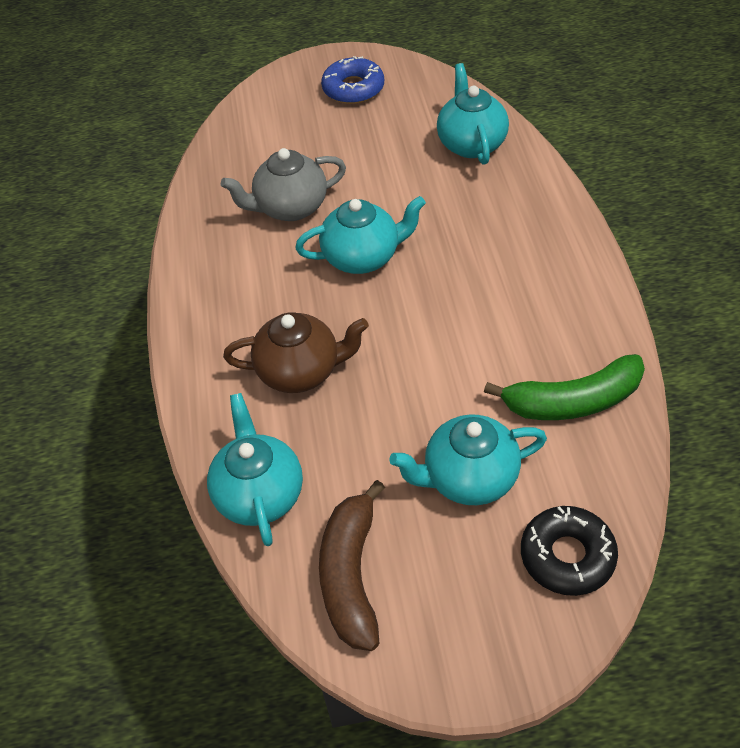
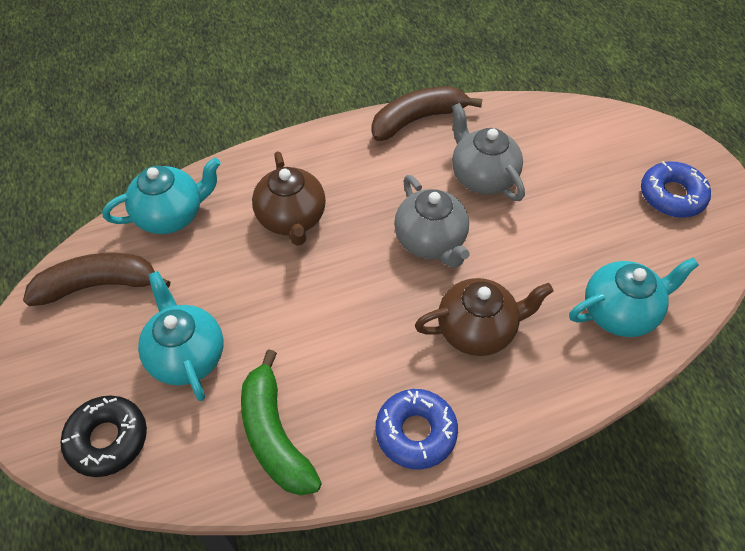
camera: 75 degrees right, 5 degrees up
turquoise teapot [295,196,426,274] -> grey teapot [394,175,470,268]
none -> brown banana [372,86,483,141]
none -> blue donut [375,389,458,469]
none -> brown teapot [415,278,554,356]

